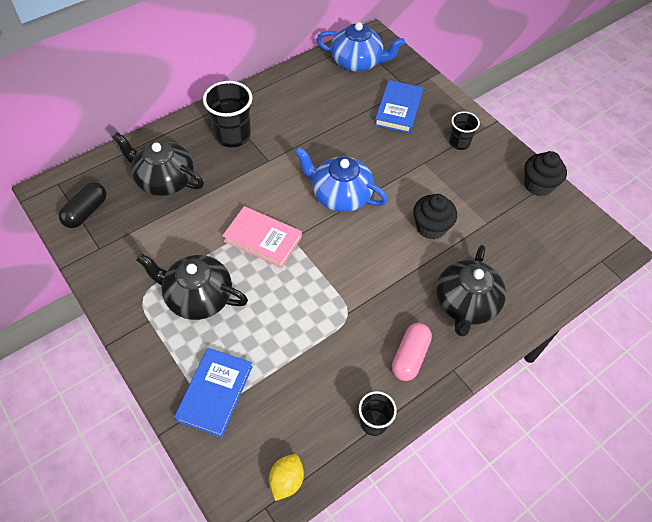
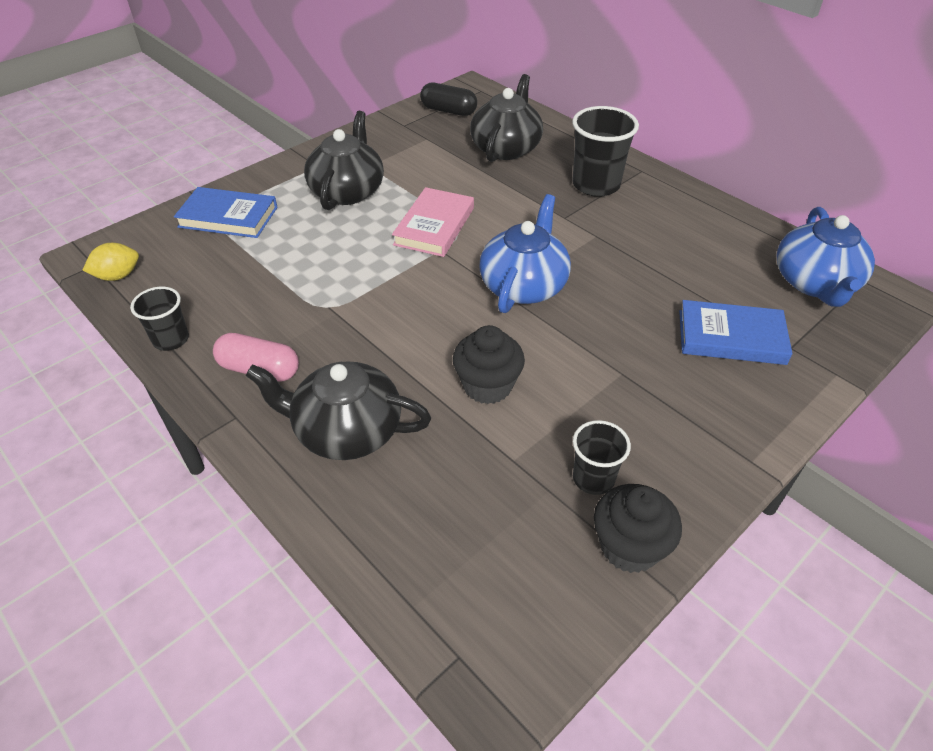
camera: 85 degrees right, 10 degrees down
yellow lemon [269,454,304,501] -> yellow lemon turned 45 degrees counterclockwise [82,243,139,281]
black cup [449,111,480,150] -> black cup moved to [573,420,631,495]

